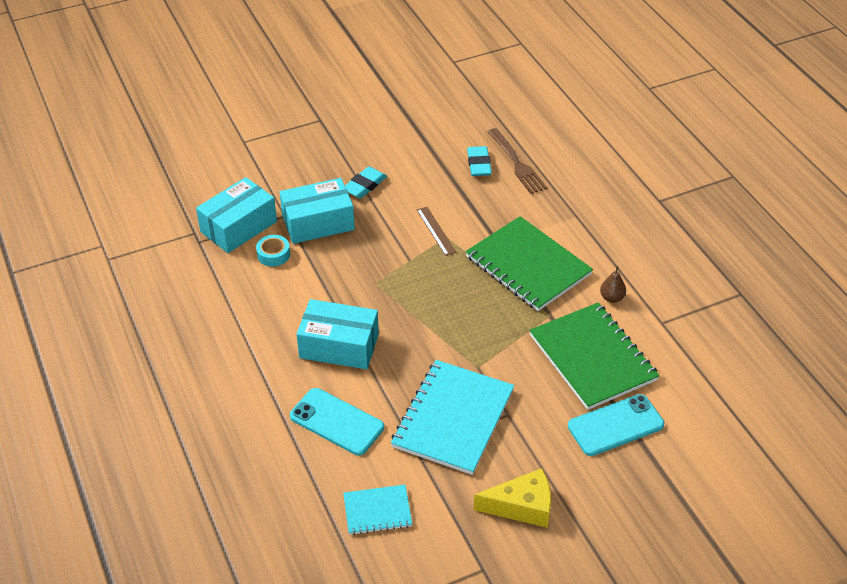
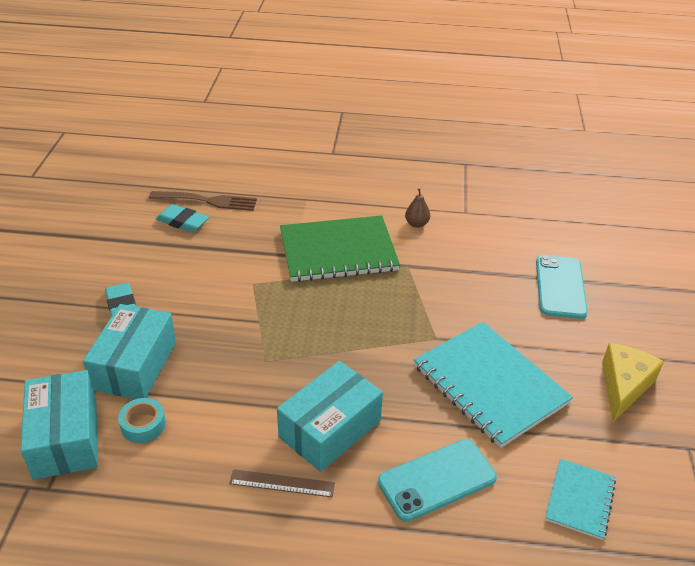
camera: 60 degrees left, 5 degrees down
brown ruler [417,207,457,256] -> brown ruler moved to [229,469,335,497]
green notebook [529,302,660,410] -> none

